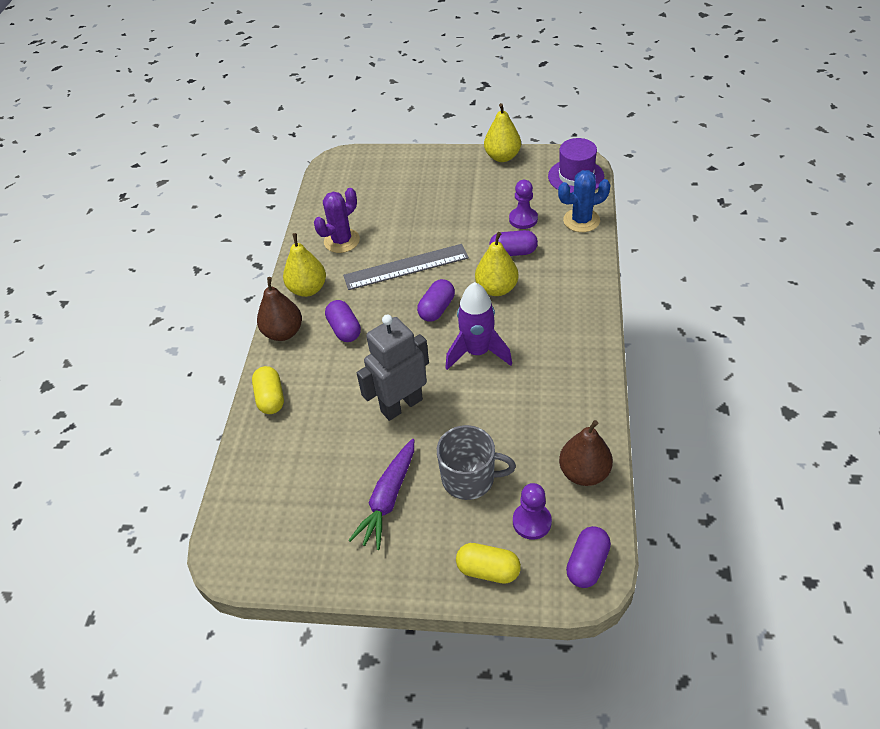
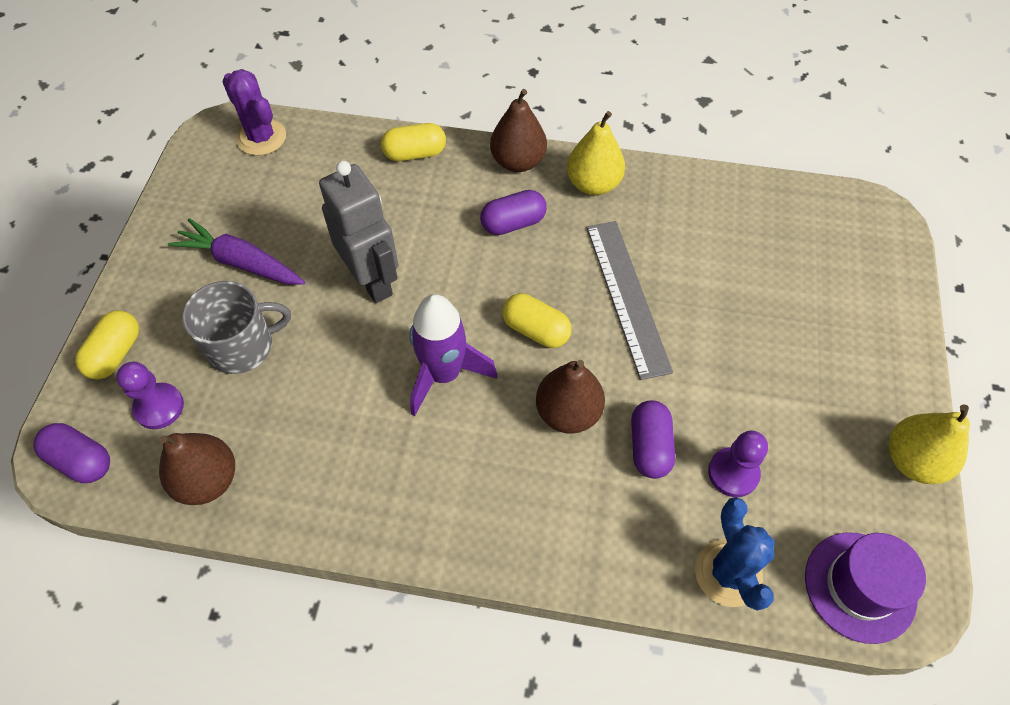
camera: 90 degrees right, 10 degrees up
purple cactus [314,188,360,253] -> purple cactus moved to [222,69,286,156]
purple capsule [417,279,455,322] -> yellow capsule [502,293,572,348]
grey mug [437,425,516,500] -> grey mug turned 120 degrees counterclockwise [182,281,291,374]
yellow pear [475,232,519,296] -> brown pear [536,360,605,434]

